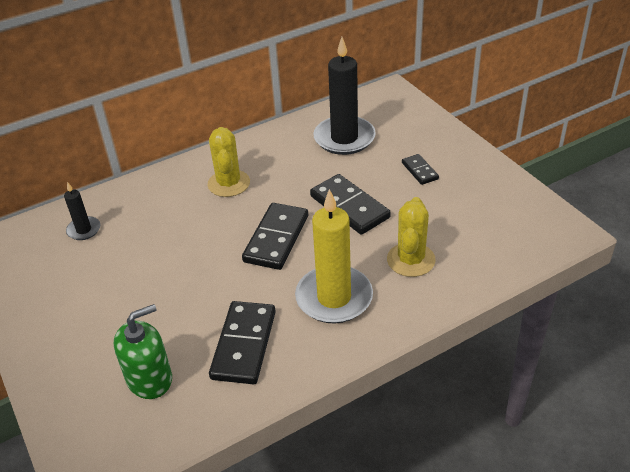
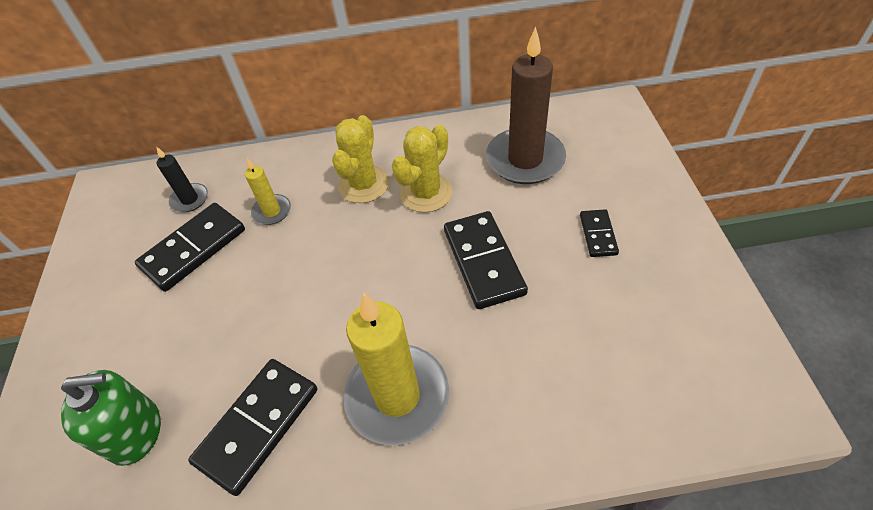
camera: 25 degrees right, 10 degrees up
black domino [242,203,308,270] -> black domino moved to [135,203,245,292]
black candle [313,37,376,155] -> brown candle [486,27,566,184]
yellow cactus [387,197,436,277] -> yellow cactus moved to [392,125,453,213]
none -> yellow candle [245,158,291,225]

